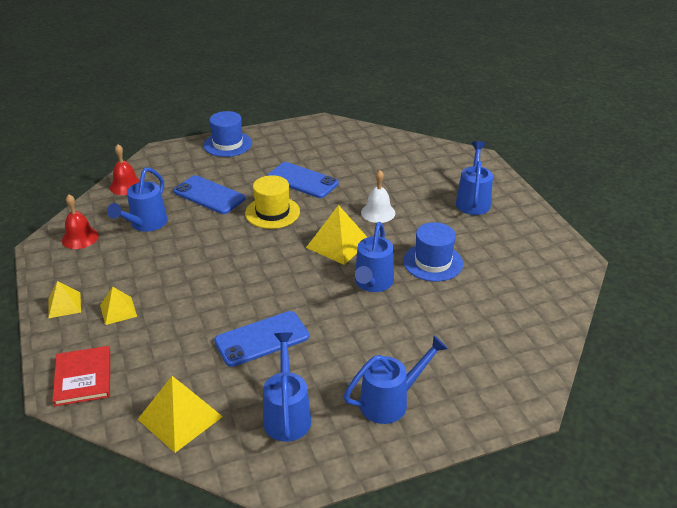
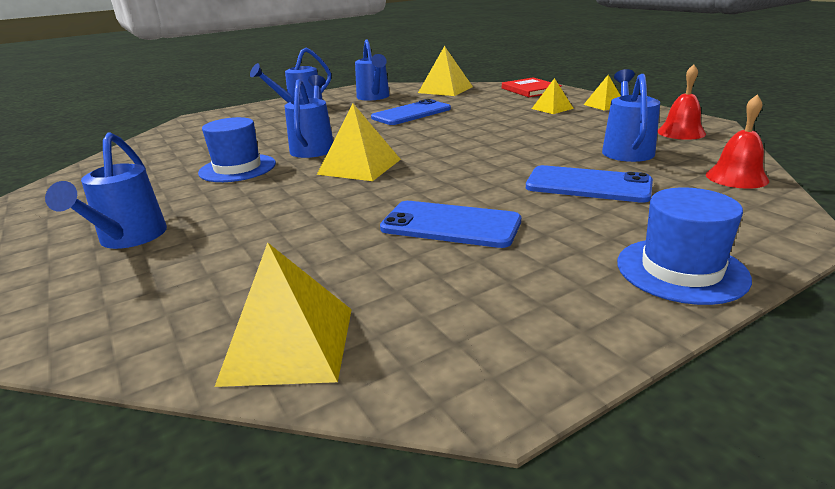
camera: 170 degrees right, 10 degrees down
yellow hat [245,175,300,229] -> none
white bell [361,170,395,223] -> none
none -> yellow pyramid [215,242,352,387]

